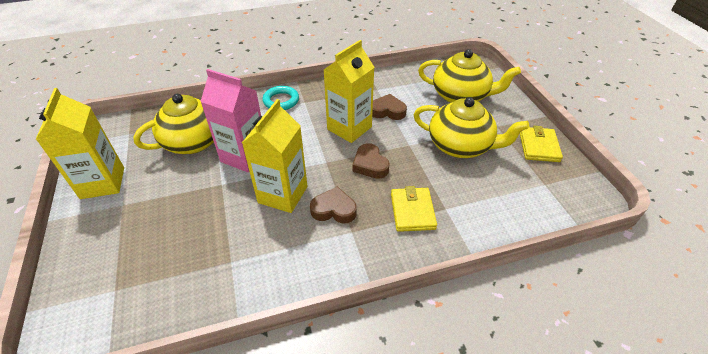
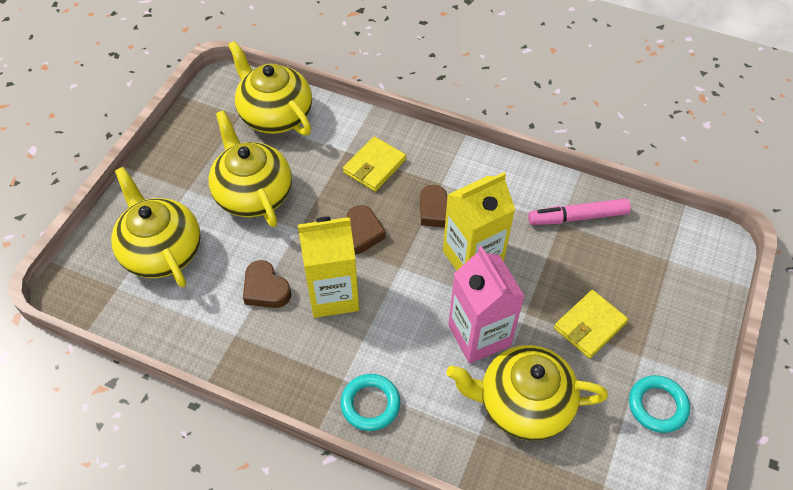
camera: 140 degrees left, 10 degrees up
yellow carton [36,88,124,199] -> turquoise ring [629,375,690,433]
yellow wallet [520,126,563,162] -> yellow wallet moved to [554,290,628,358]
none -> yellow teapot [228,41,312,136]
none -> pink marker [528,199,631,225]

